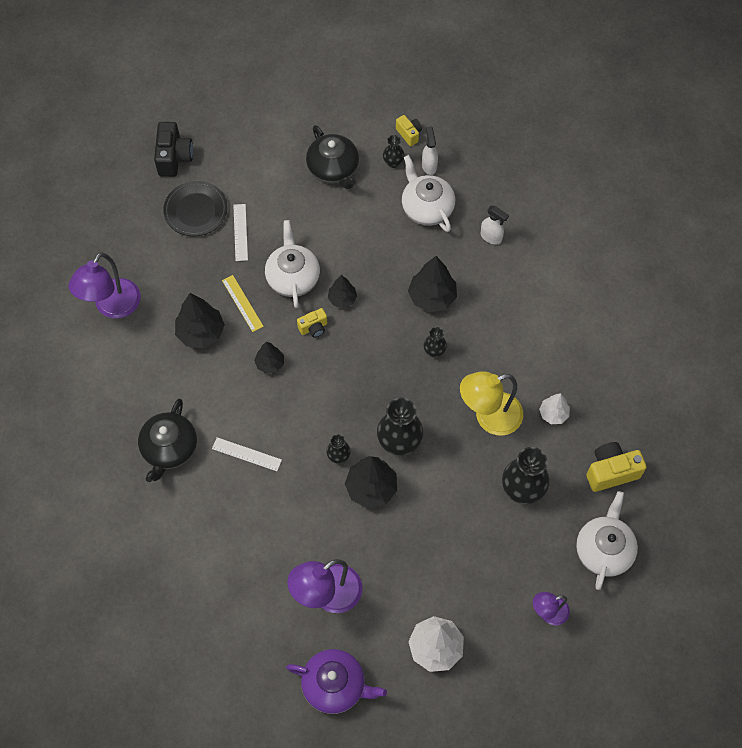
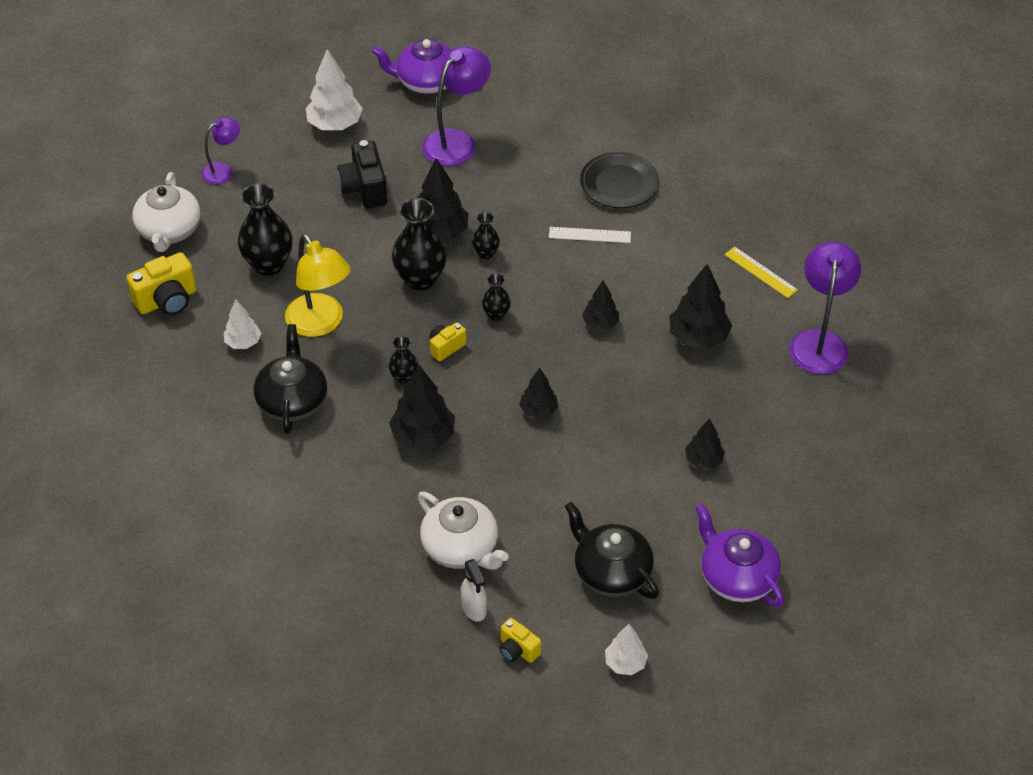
camera: 165 degrees right, 15 degrees down
black teapot [138,399,197,482] -> black teapot moved to [254,324,327,434]
black camera [154,122,193,177] -> black camera moved to [337,140,387,208]
black plate [163,181,228,236] -> black plate moved to [580,152,659,208]
yellow ruler [222,275,264,332] -> yellow ruler moved to [724,246,798,298]
white ruler [233,204,248,261] -> black tree [685,418,725,469]
white teapot [265,220,320,308] -> none
yellow camera [297,308,327,337] -> yellow camera moved to [430,322,466,362]
black vase [383,135,404,168] -> black vase moved to [482,273,511,321]
yellow lamp [460,371,523,436] -> yellow lamp turned 90 degrees clockwise [285,234,351,337]
white spray bottle [481,206,509,245] -> none
none -> white tree [605,624,648,675]
none -> purple teapot [695,504,784,607]

